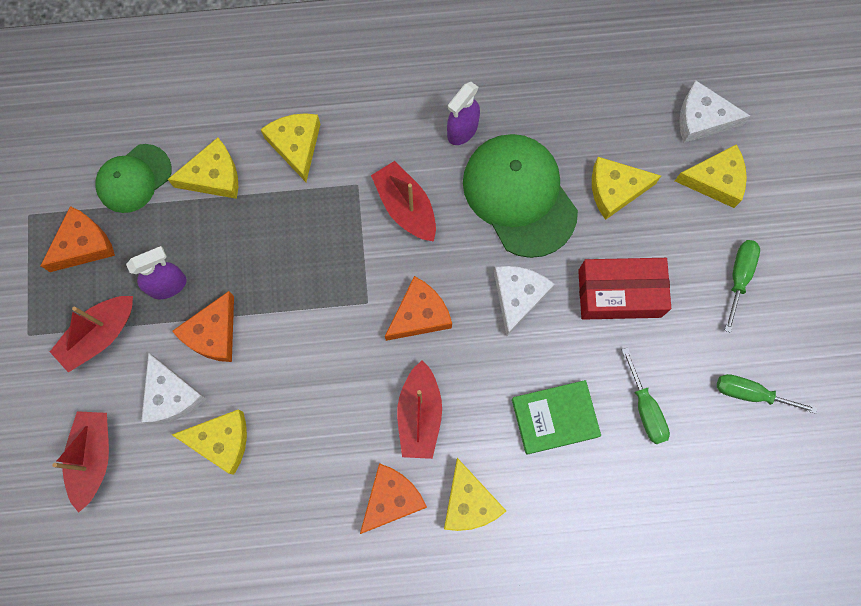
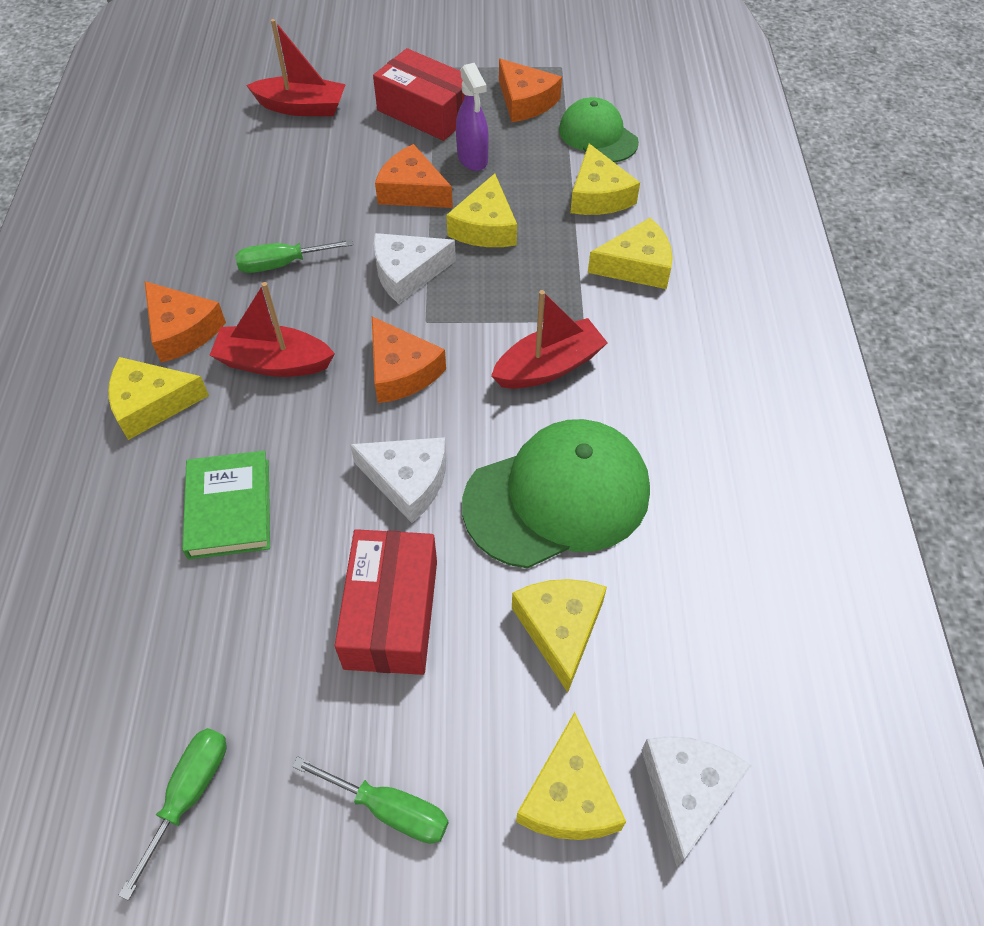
camera: 95 degrees right, 20 degrees down
red boat [50,296,133,373] -> red box [373,48,465,141]
white cheese [141,353,206,425] -> white cheese moved to [374,233,456,304]
yellow cheese [172,409,247,475] -> yellow cheese moved to [446,173,517,247]
purple spray bottle [447,82,480,145] -> none
green screwdriver [622,347,670,444] -> green screwdriver moved to [235,239,353,273]

